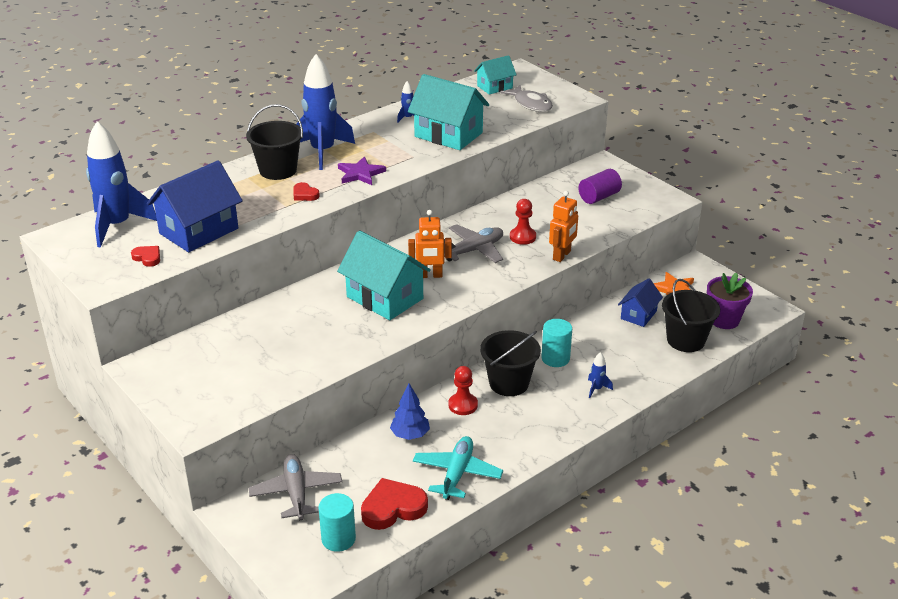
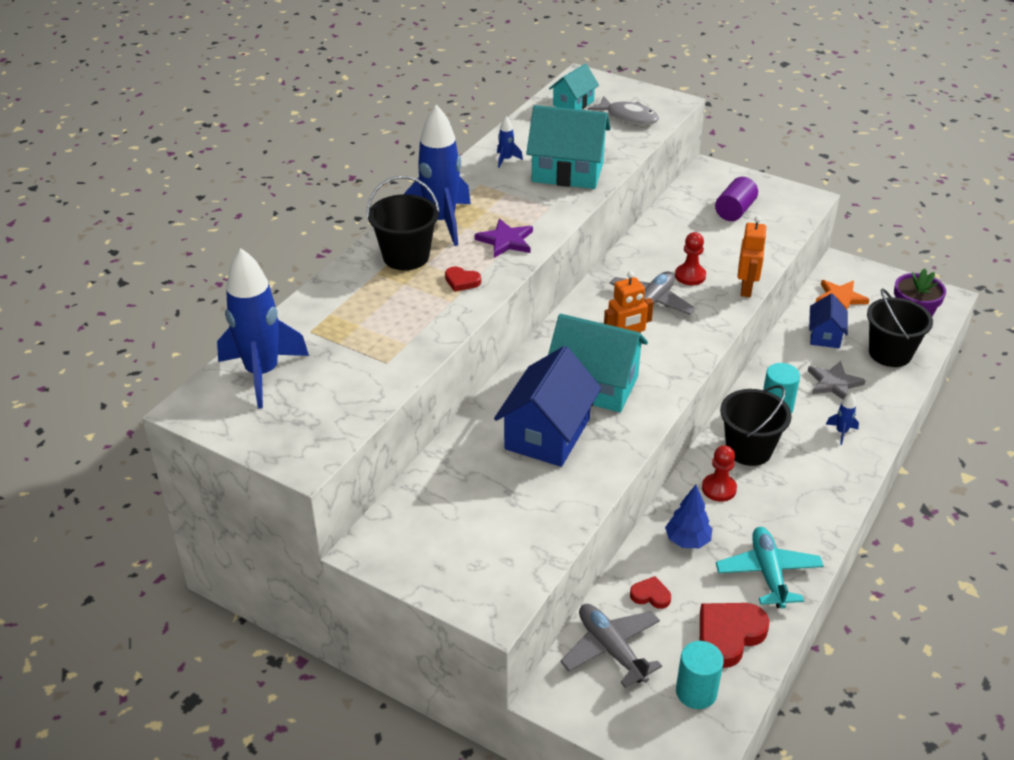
camera: 20 degrees left, 5 degrees up
red heart [131,246,160,267] -> red heart moved to [630,576,671,609]
blue house [147,160,243,252] -> blue house moved to [494,346,602,467]
none -> grey star [808,361,866,399]

